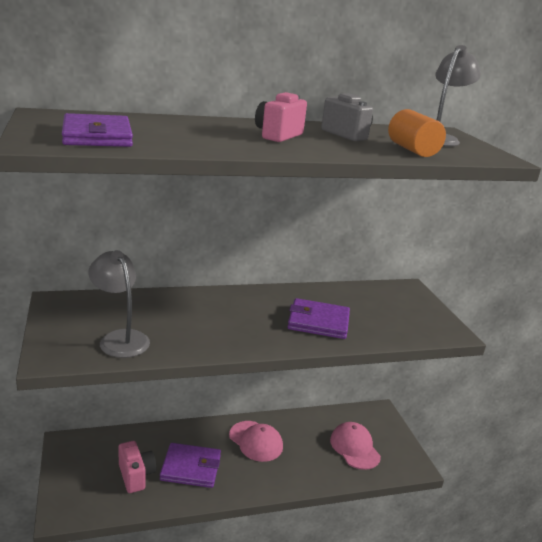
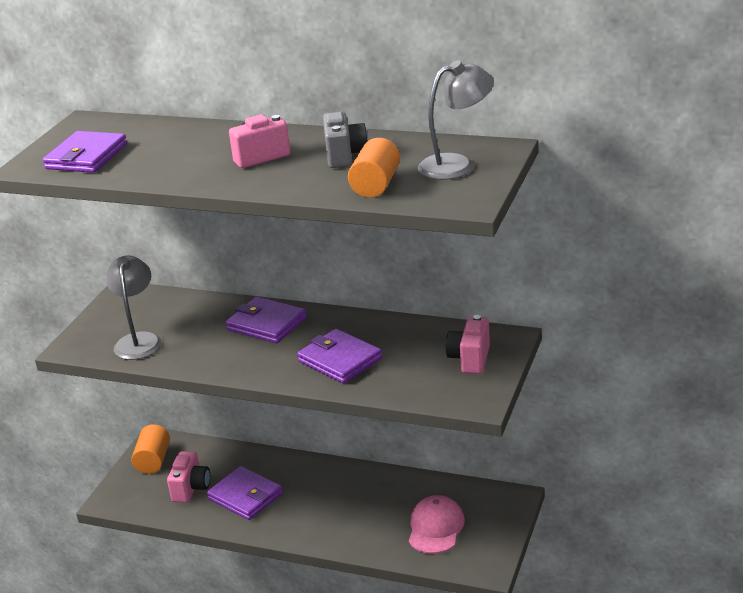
camera: 40 degrees right, 5 degrees up
pink cap [229,421,283,462] -> none
none -> orange cylinder [131,425,170,474]
none -> purple wallet [226,296,307,343]
none -> pink camera [446,315,490,374]

